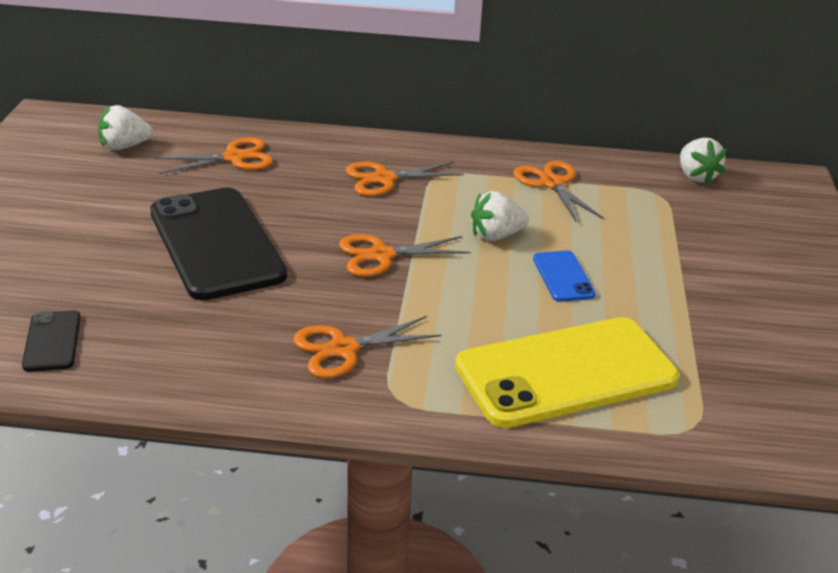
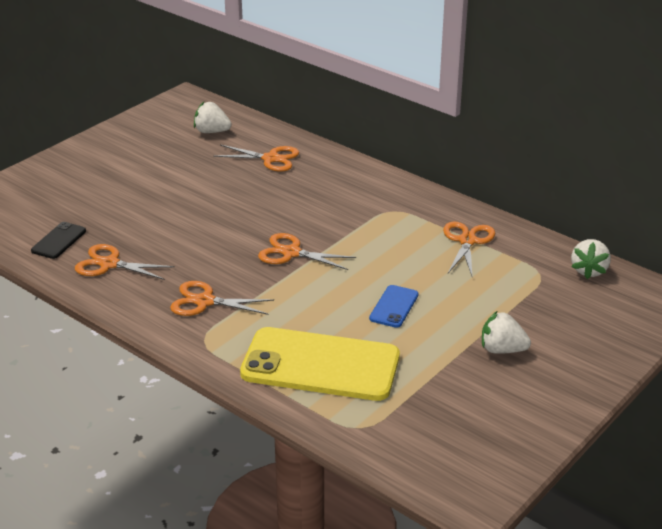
camera: 35 degrees right, 0 degrees up
black phone [150,187,287,300] -> none
orange scissors [345,161,464,196] -> orange scissors moved to [75,244,175,280]
white strawberry [471,191,529,241] -> white strawberry moved to [482,311,531,354]

